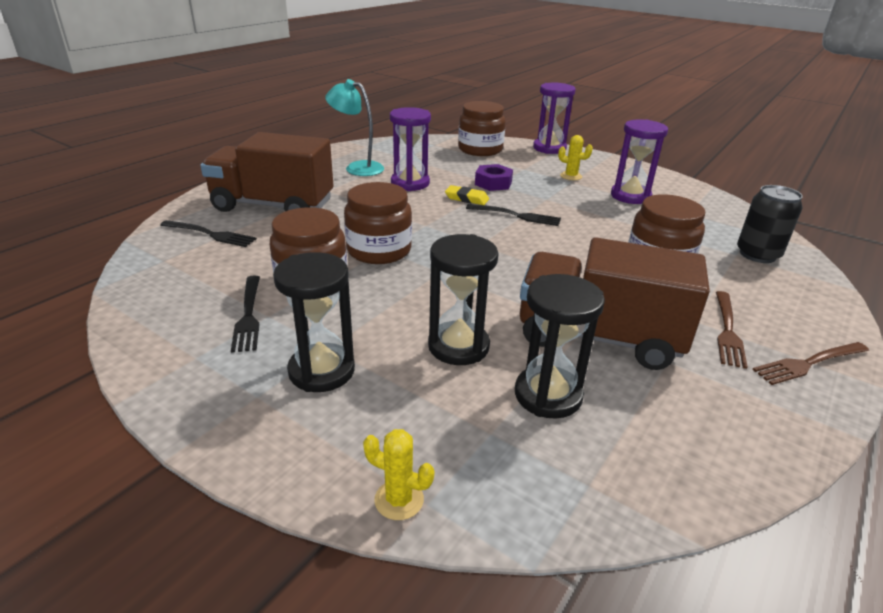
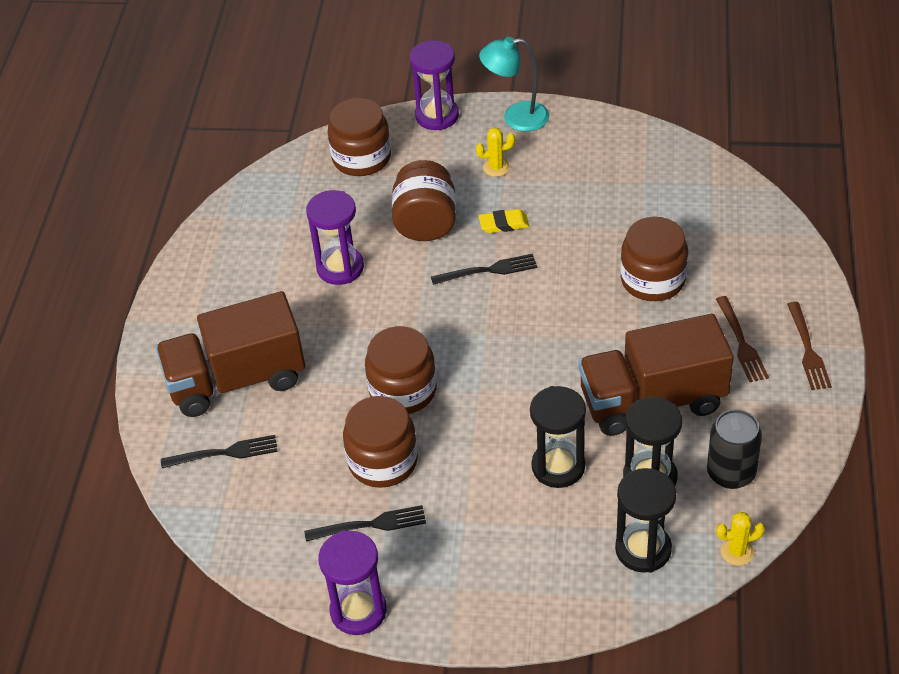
camera: 25 degrees left, 15 degrees up
black fork [231,276,260,353] -> black fork turned 60 degrees counterclockwise [304,505,426,542]
black hourglass [273,252,355,392] -> black hourglass moved to [615,468,676,573]
turquoise lamp [325,79,384,176] -> turquoise lamp moved to [479,37,549,132]
yellow cactus [363,429,435,520] -> yellow cactus moved to [716,512,765,566]
yellow eraser [445,185,489,205] -> yellow eraser moved to [479,209,529,233]
purple nut [475,164,513,191] -> brown jar [392,160,456,241]
purple hourglass [611,119,668,204] -> purple hourglass moved to [318,530,387,635]
black can [737,185,803,263] -> black can moved to [707,409,762,489]
brown fork [752,342,869,385] -> brown fork turned 45 degrees counterclockwise [787,302,832,390]

